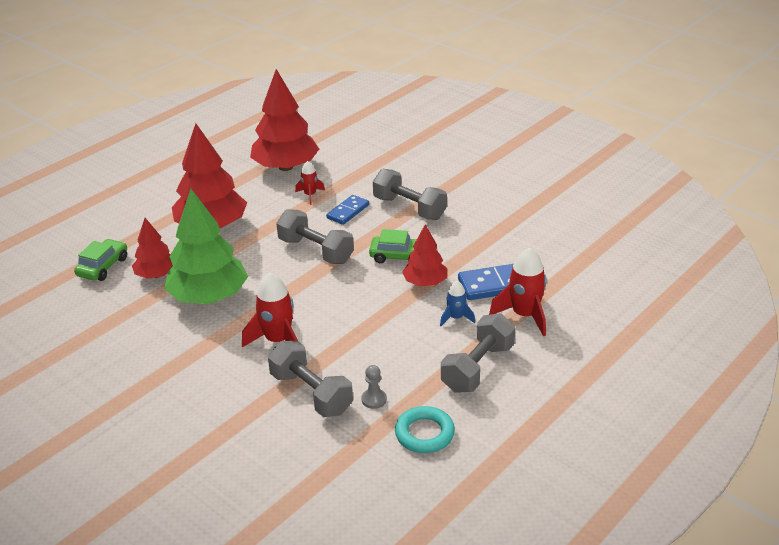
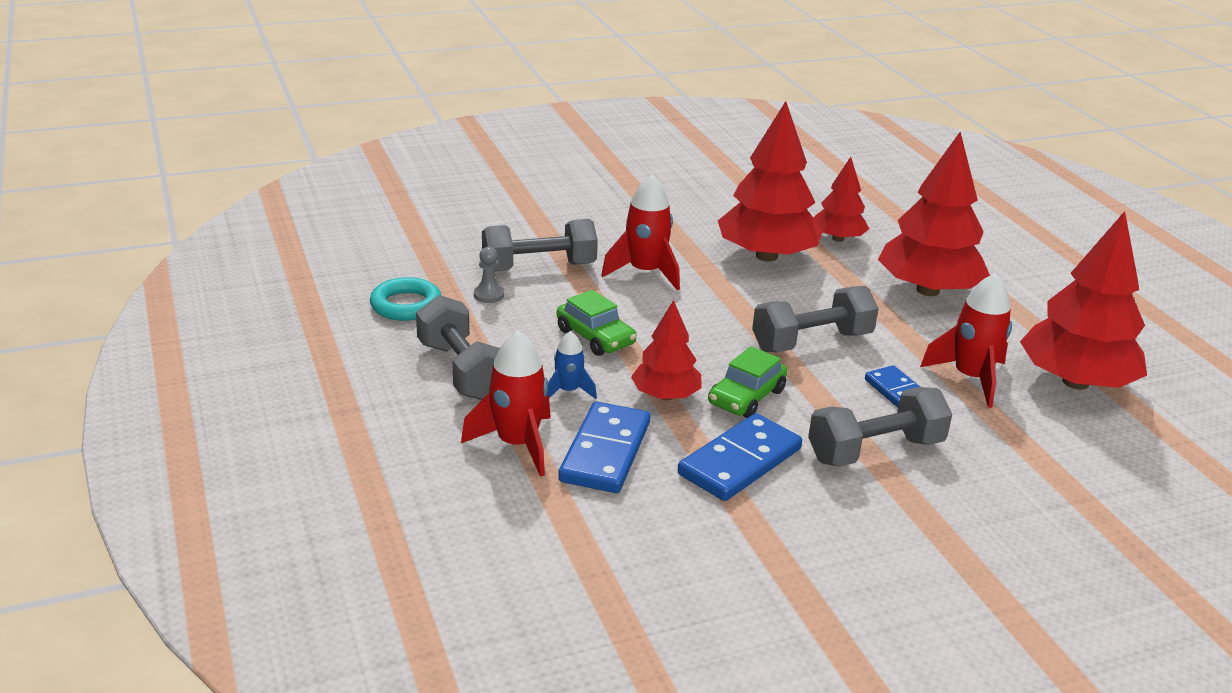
camera: 115 degrees right, 5 degrees down
green car [74,239,127,281] -> green car moved to [557,290,637,356]
green tree [164,189,248,304] -> red tree [718,101,823,262]
red rocket [295,161,325,205] -> red rocket [920,273,1012,408], size x1.77
none -> blue domino [678,413,802,501]

